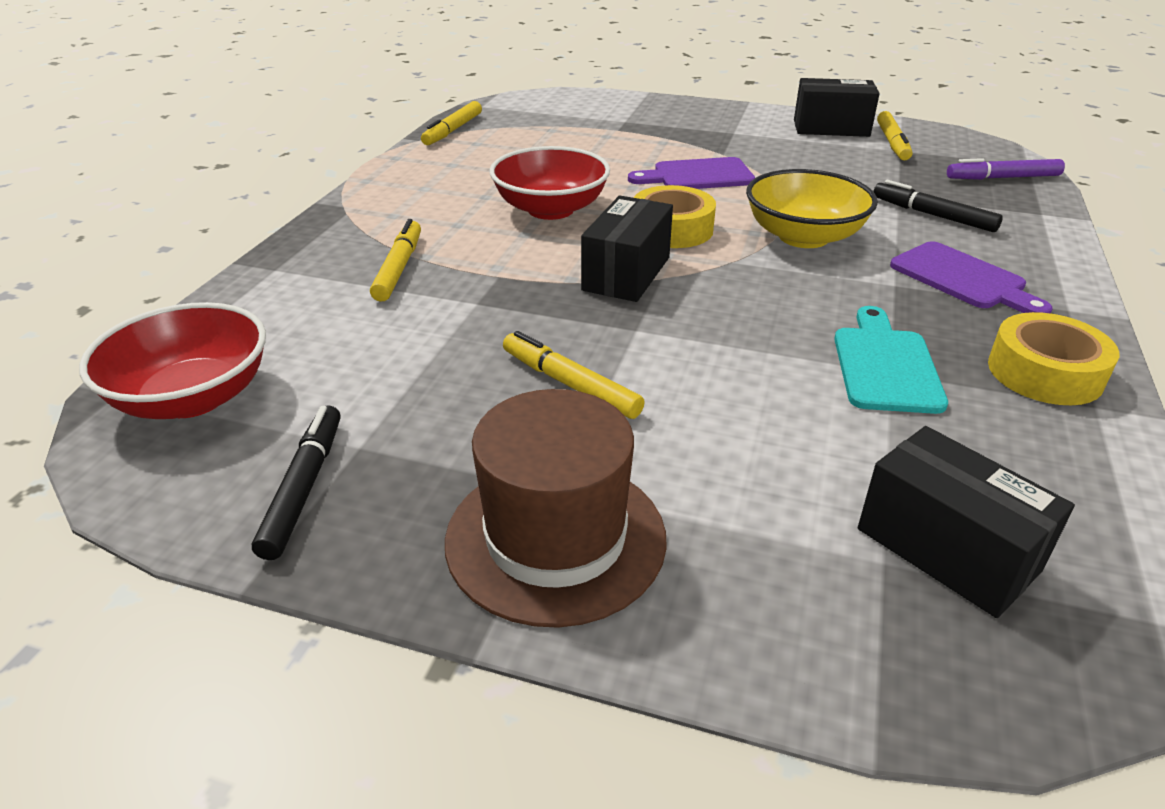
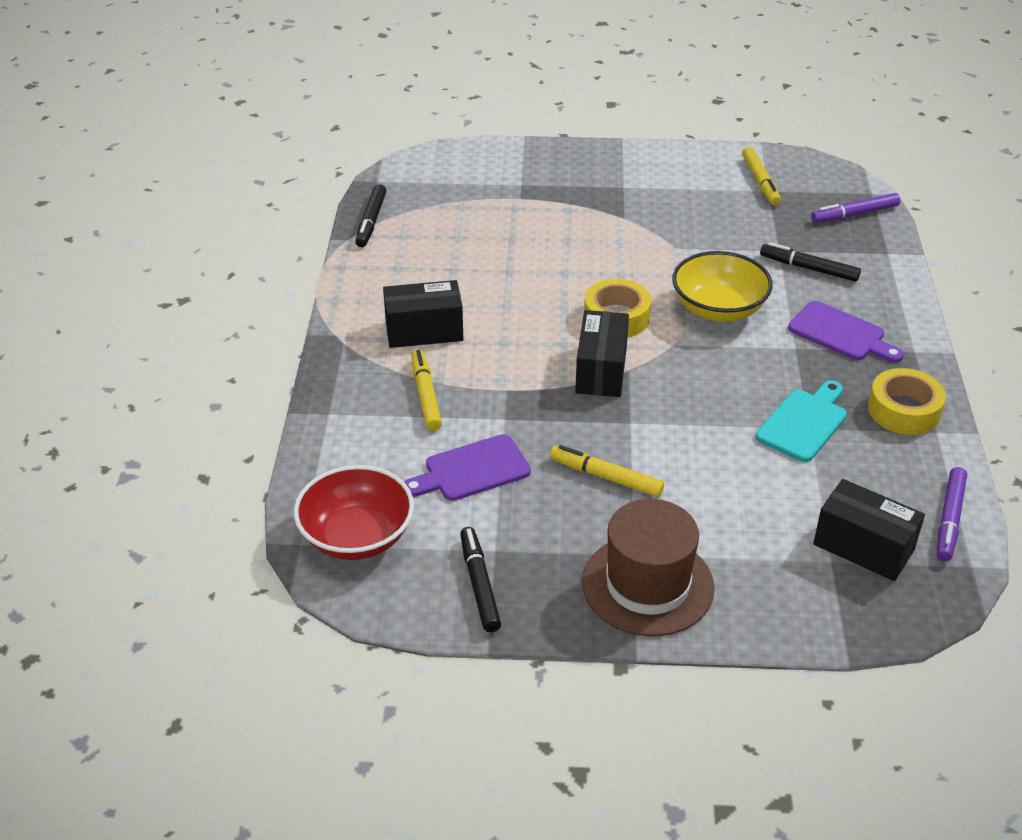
camera: 15 degrees left, 5 degrees up
yellow marker [421,101,482,145] -> black marker [355,184,386,247]
red bowl [490,146,610,220] -> none
purple cutting board [628,157,755,189] -> purple cutting board moved to [404,434,531,501]
black box [794,78,880,137] -> black box moved to [383,280,463,348]
turquoise cutting board [834,306,948,414] -> turquoise cutting board turned 45 degrees clockwise [756,381,847,462]
none -> purple marker [937,467,967,561]

